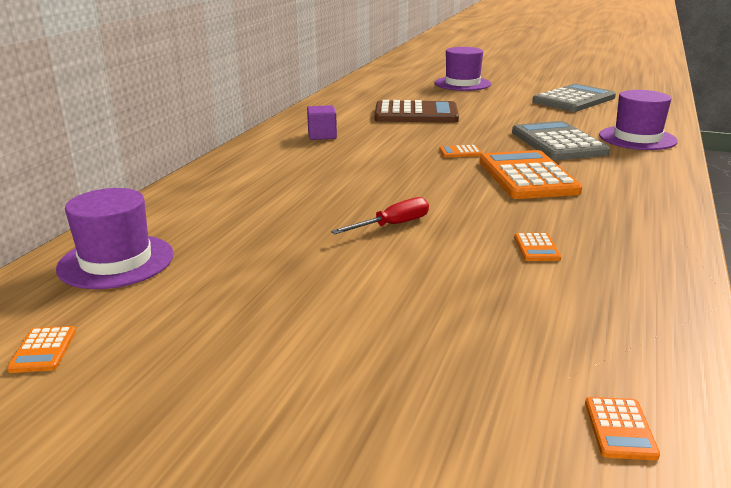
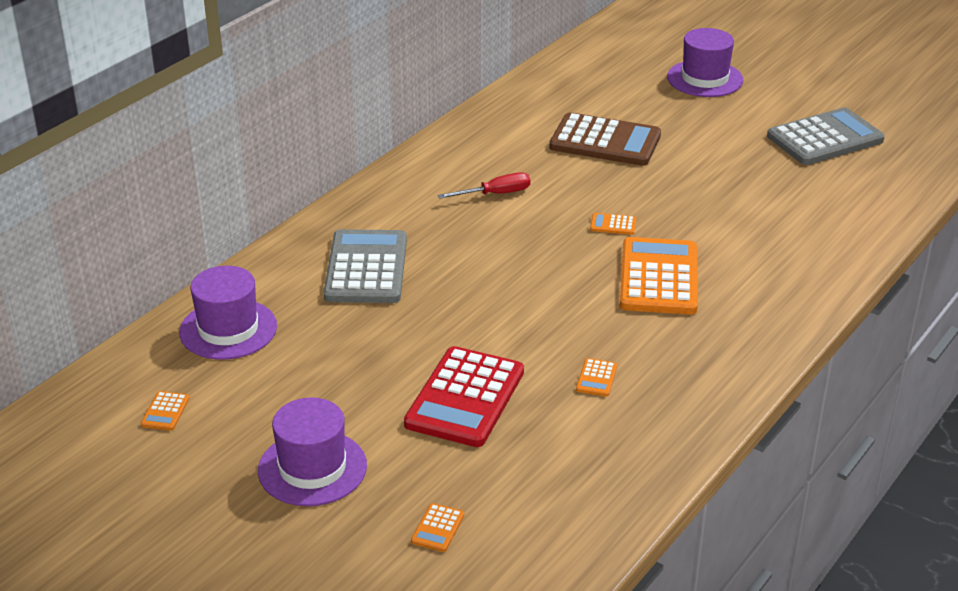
camera: 15 degrees right, 10 degrees up
purple cube [307,105,337,140] -> none
red screwdriver [331,197,429,234] -> red screwdriver moved to [438,172,530,199]
grey calculator [512,121,610,160] -> grey calculator moved to [323,229,407,303]
orange calculator [585,397,660,460] -> orange calculator moved to [411,503,464,552]
purple hat [599,90,678,150] -> purple hat moved to [258,397,367,506]
none -> red calculator [404,346,524,447]

